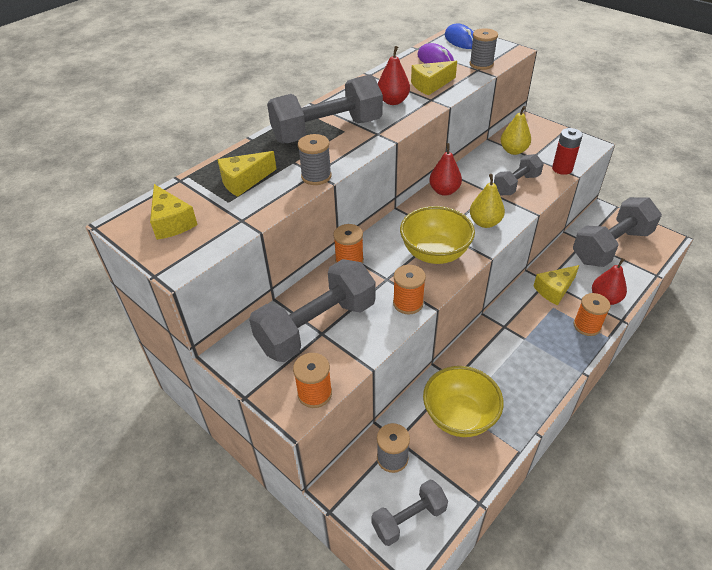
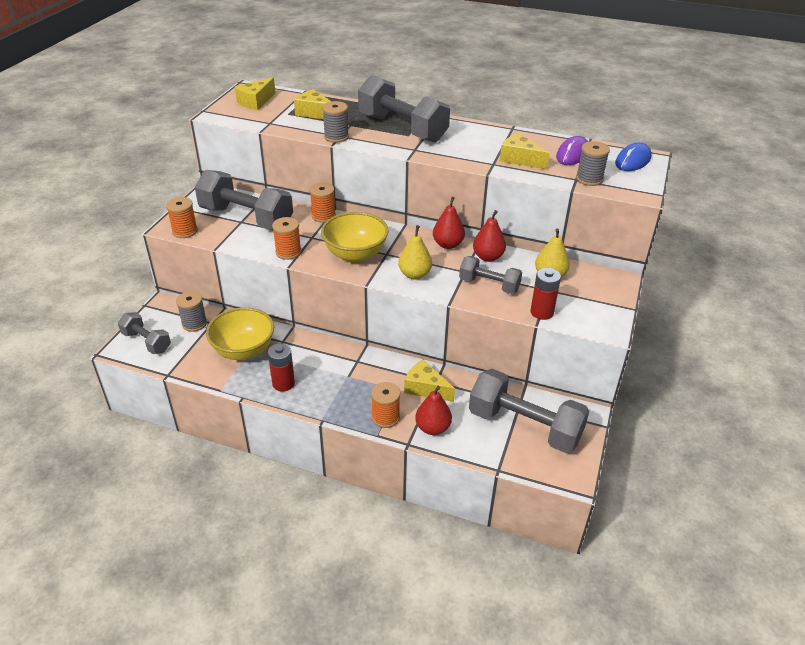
camera: 65 degrees right, 5 degrees down
red pear [378,46,410,105] -> red pear moved to [473,210,506,262]
none -> red battery [268,343,295,392]

